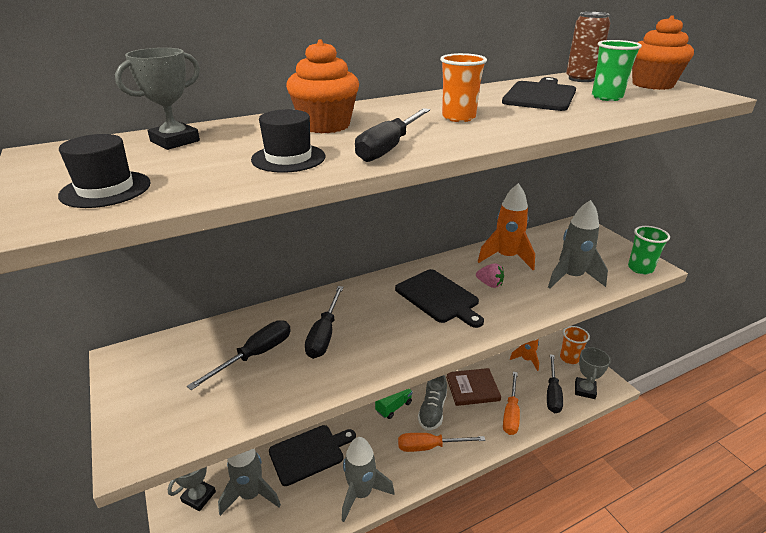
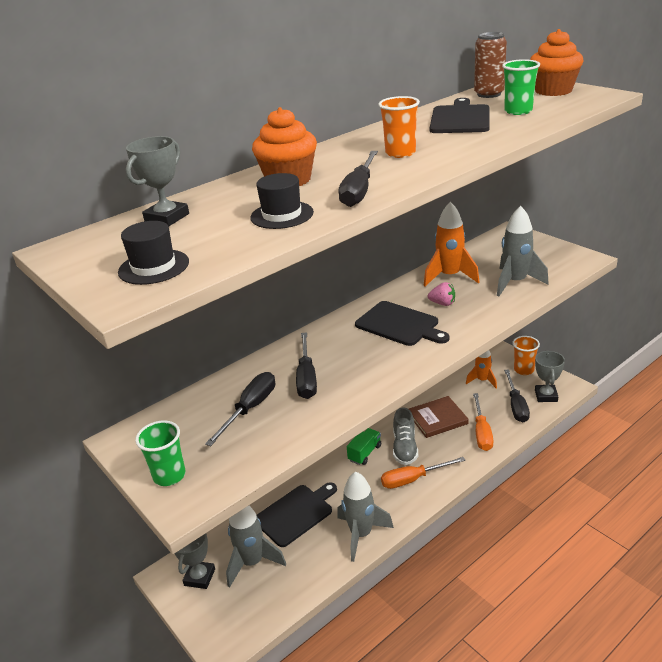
camera: 10 degrees left, 0 degrees up
green cup [628,226,670,274] -> green cup moved to [135,420,185,486]

